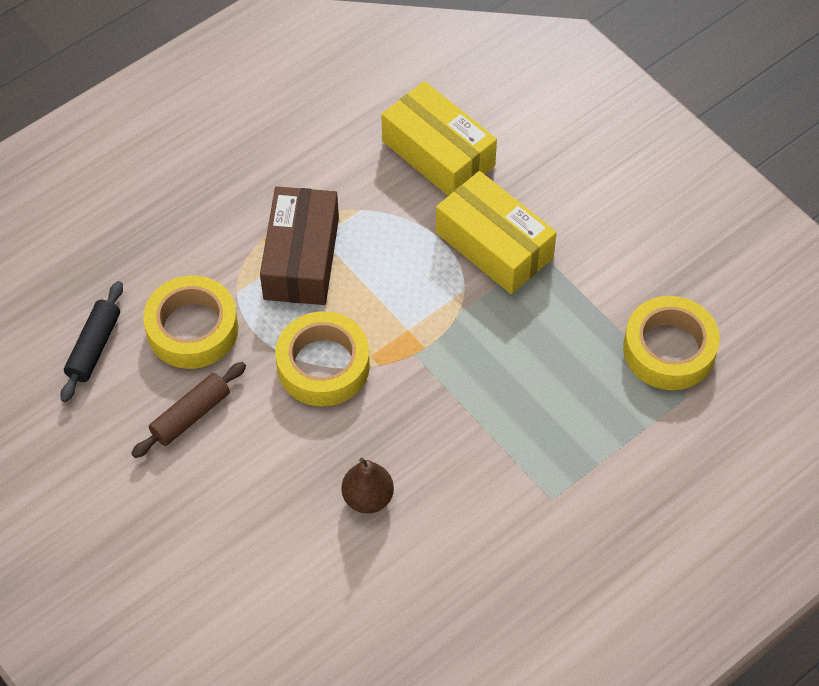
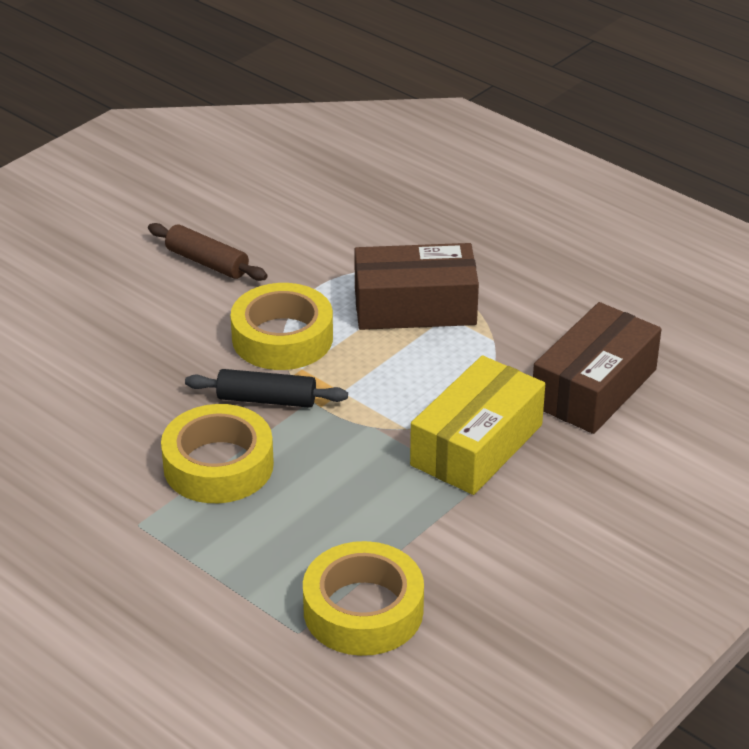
camera: 80 degrees right, 20 degrees down
black rolling pin [60,281,123,402] -> black rolling pin moved to [185,369,348,408]
yellow tape [143,275,238,369] -> yellow tape moved to [161,404,274,503]
brown pear [342,458,394,514] -> none
yellow box [381,81,497,196] -> brown box [533,302,661,434]

